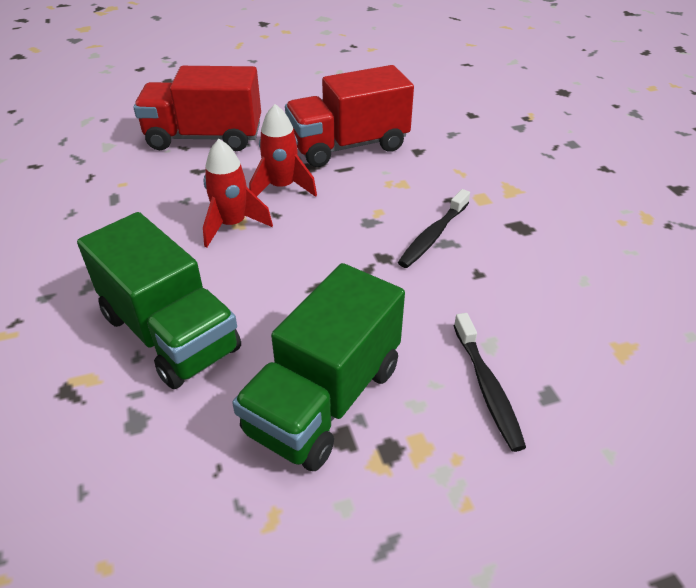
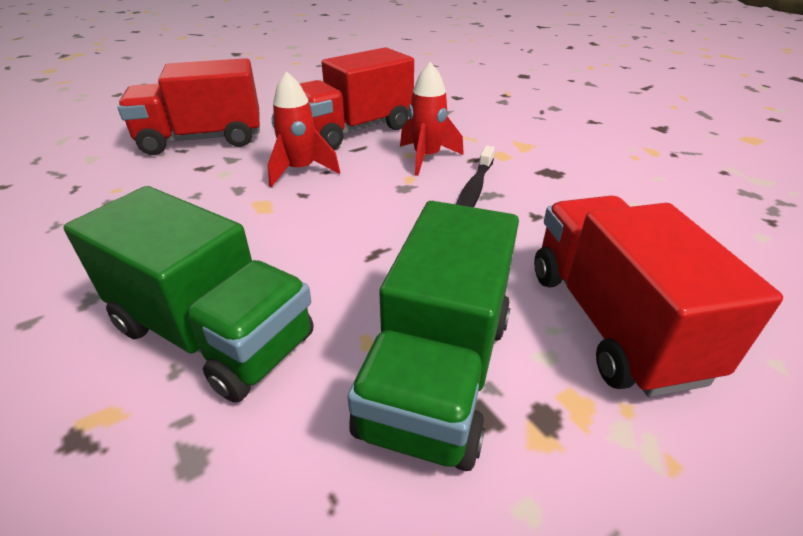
camera: 15 degrees left, 5 degrees down
red rocket [203,139,273,248] -> red rocket moved to [400,62,464,176]
black toothbrush [454,313,526,452] -> red truck [534,196,783,397]

